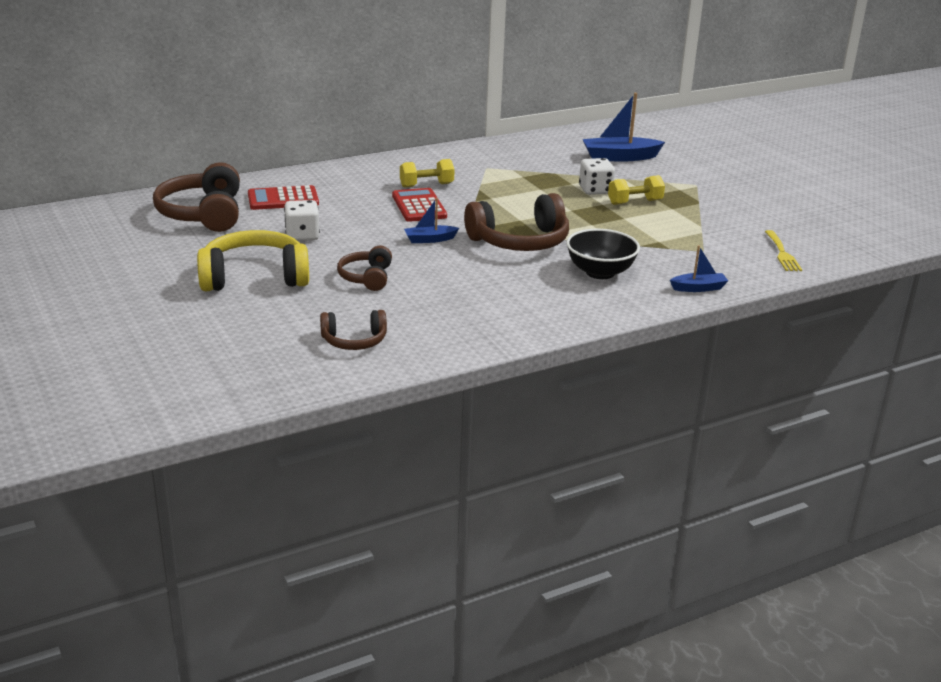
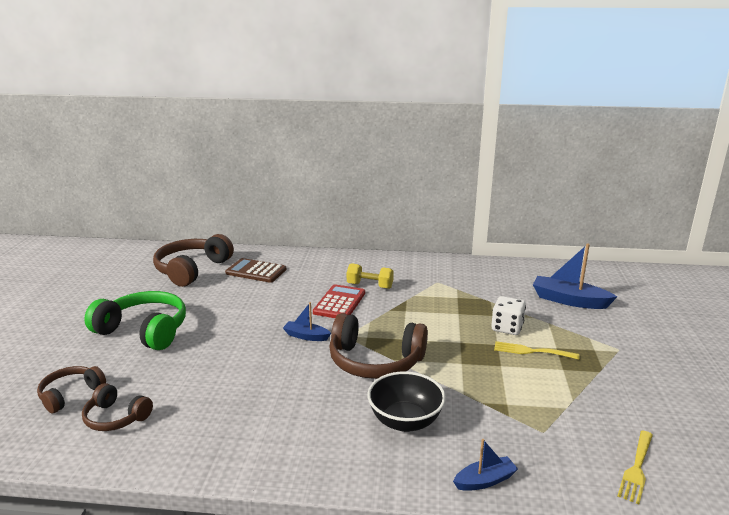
camera: 35 degrees right, 5 degrees down
yellow headphones [197,230,309,291] -> green headphones [84,291,186,350]
red calculator [248,185,319,210] -> brown calculator [225,258,286,283]
white dice [284,200,320,241] -> none
brown headphones [337,245,392,291] -> brown headphones moved to [37,366,106,413]
yellow dumbbell [608,175,665,205] -> yellow fork [494,341,580,360]
blue boat [670,245,728,292] -> blue boat turned 45 degrees counterclockwise [453,439,518,491]

